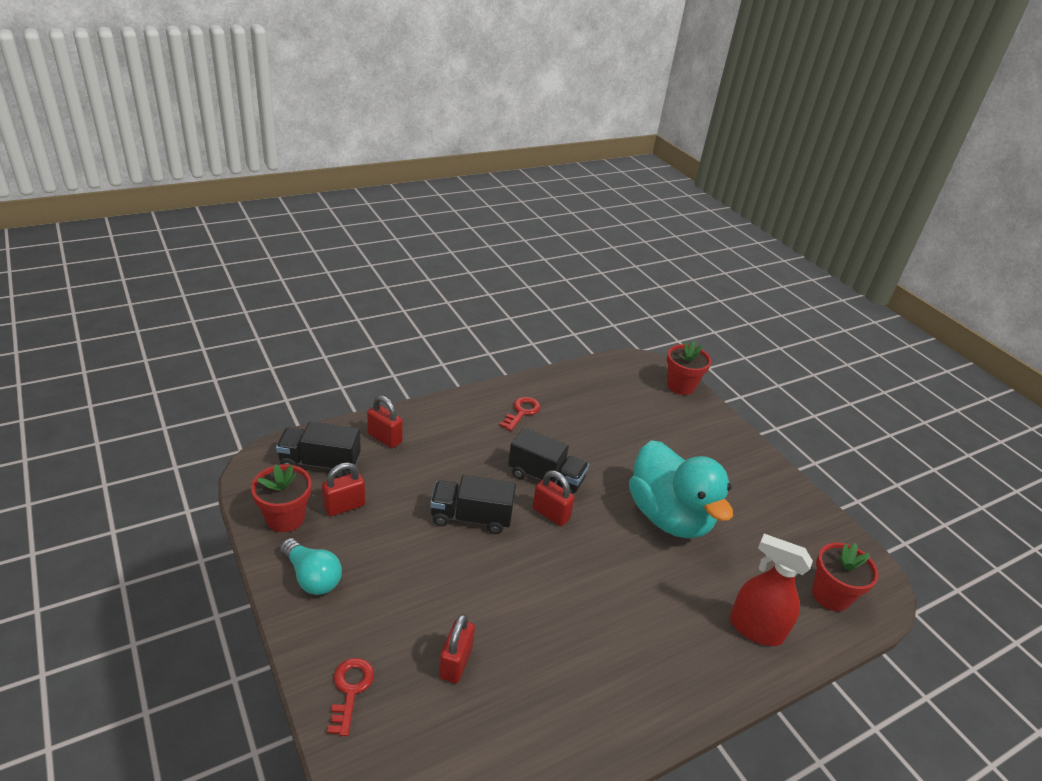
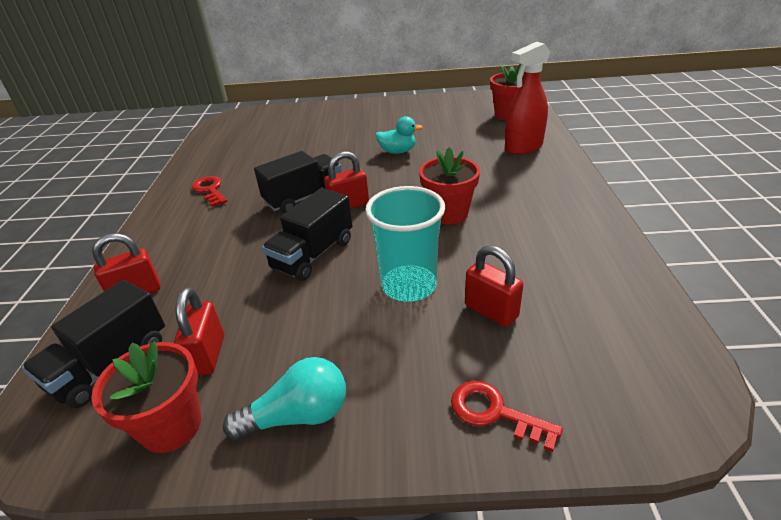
camera: 55 degrees left, 0 degrees up
turquoise duck [629,440,733,538] -> turquoise duck [375,116,423,154], size x0.42
red flower pot [667,341,711,395] -> red flower pot moved to [419,147,480,224]
none -> turquoise cup [365,186,445,302]

